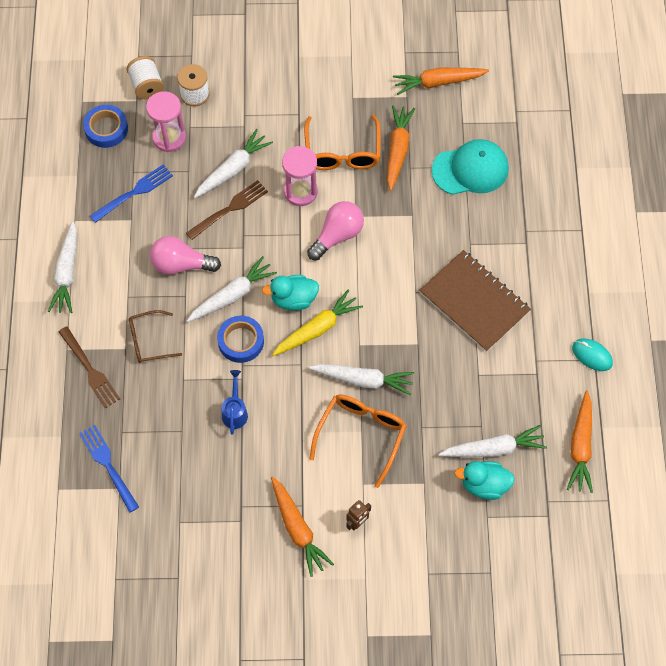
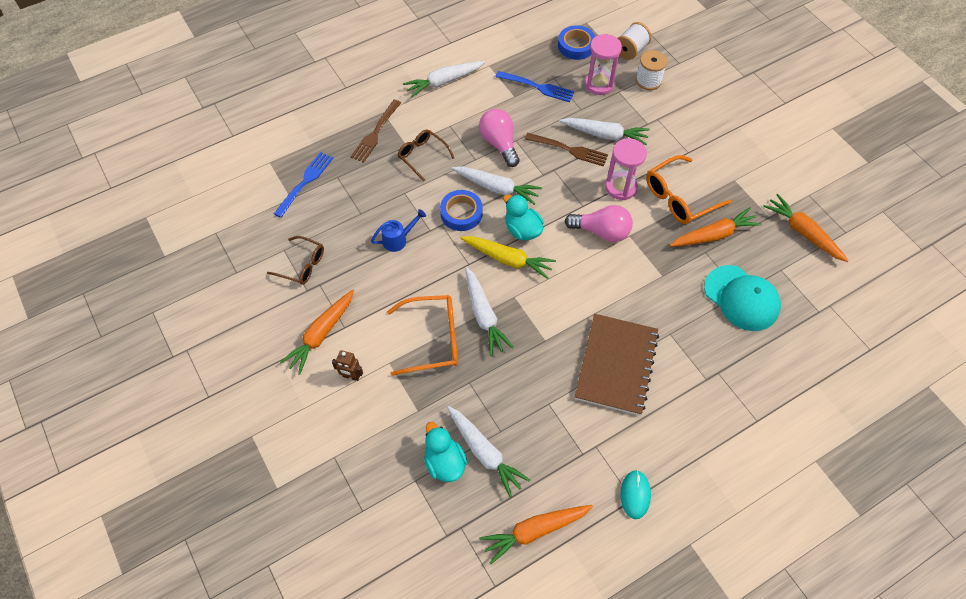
camera: 60 degrees right, 5 degrees down
none -> brown glasses [267,236,324,285]

